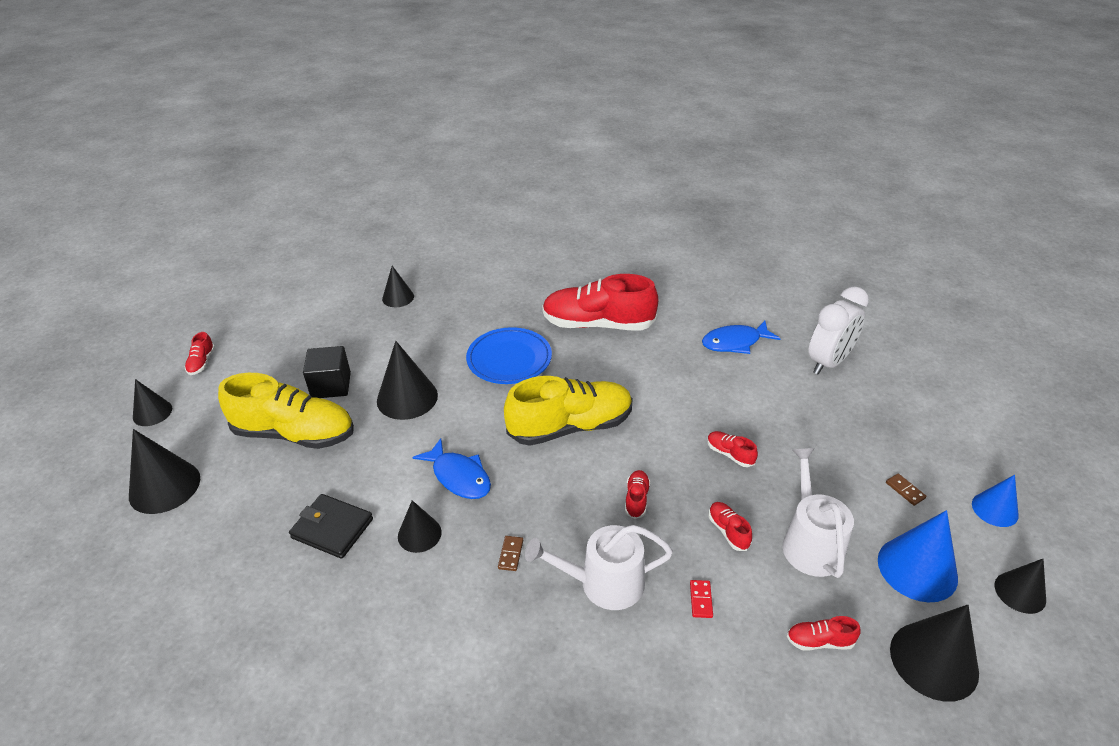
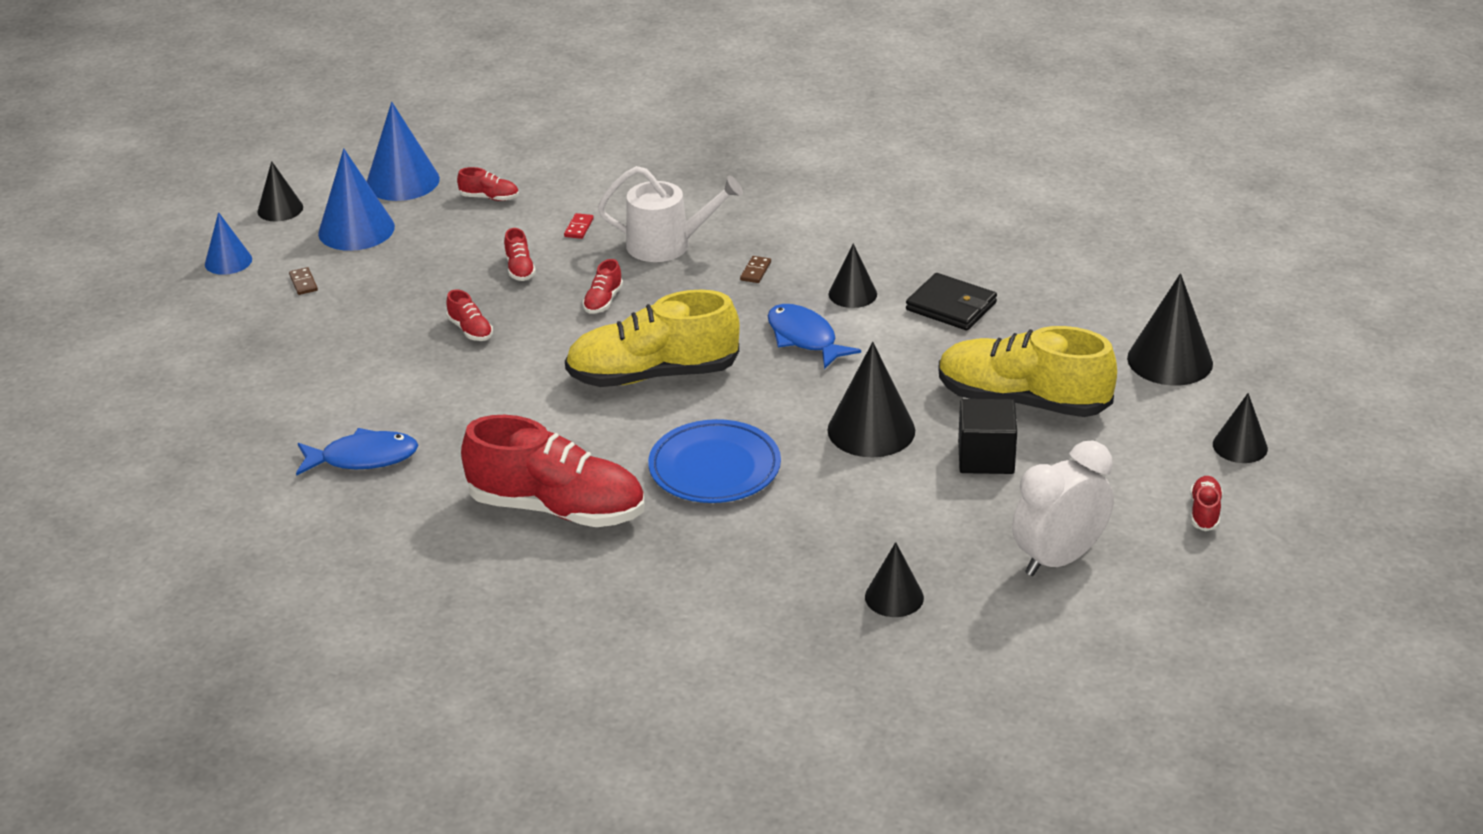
camera: 170 degrees left, 5 degrees down
white watering can [783,448,854,578] -> none
white clock [808,286,869,375] -> white clock moved to [1012,441,1114,576]
black cone [890,605,979,702] -> blue cone [367,102,440,201]

